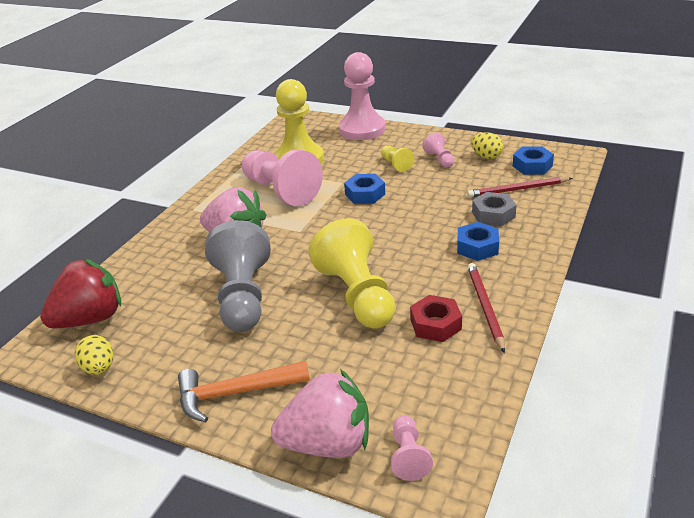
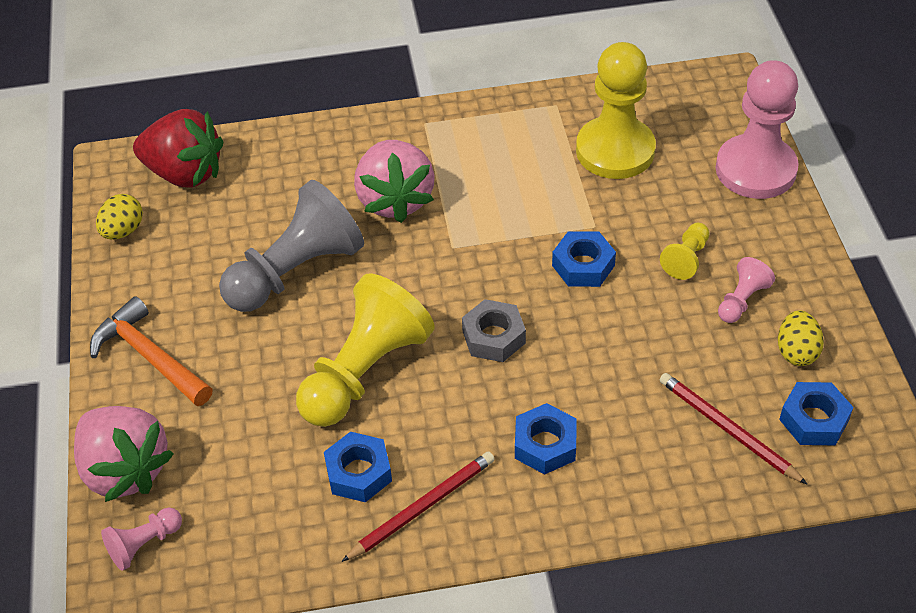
camera: 55 degrees right, 15 degrees up
pink pawn [242,149,323,206] -> none
red nut [410,295,462,342] -> blue nut [324,432,392,502]
grey nut [472,192,517,226] -> grey nut moved to [462,299,526,362]

